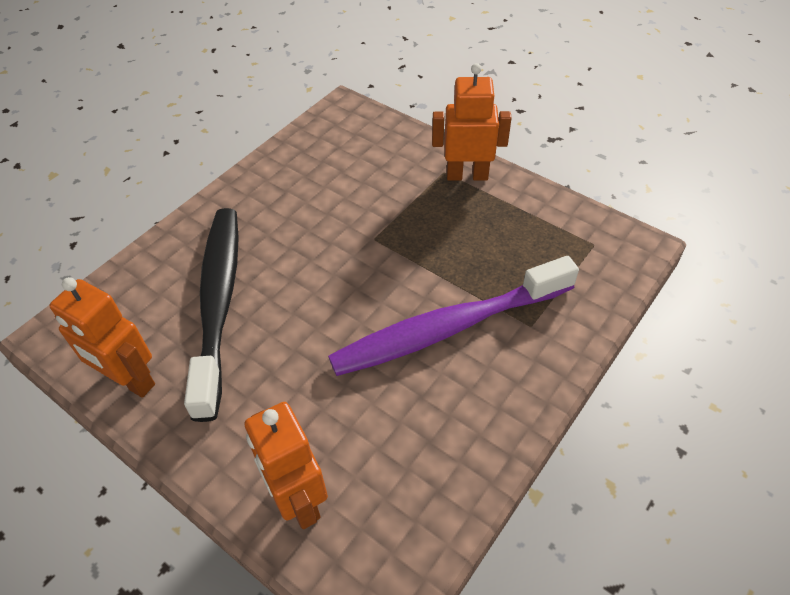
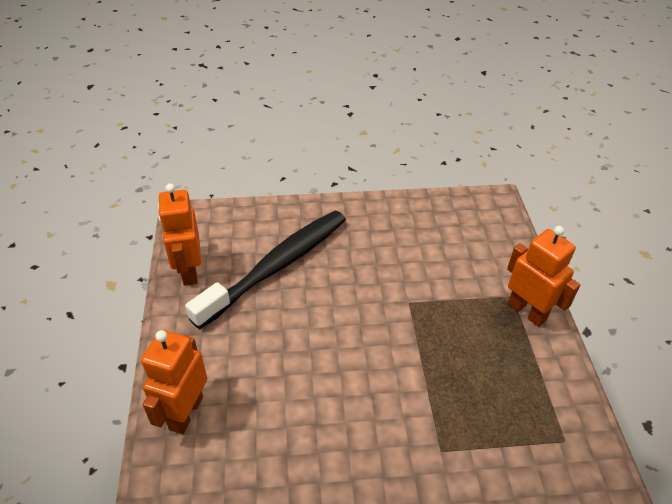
camera: 45 degrees right, 5 degrees down
purple toothbrush [328,256,579,376] -> none

